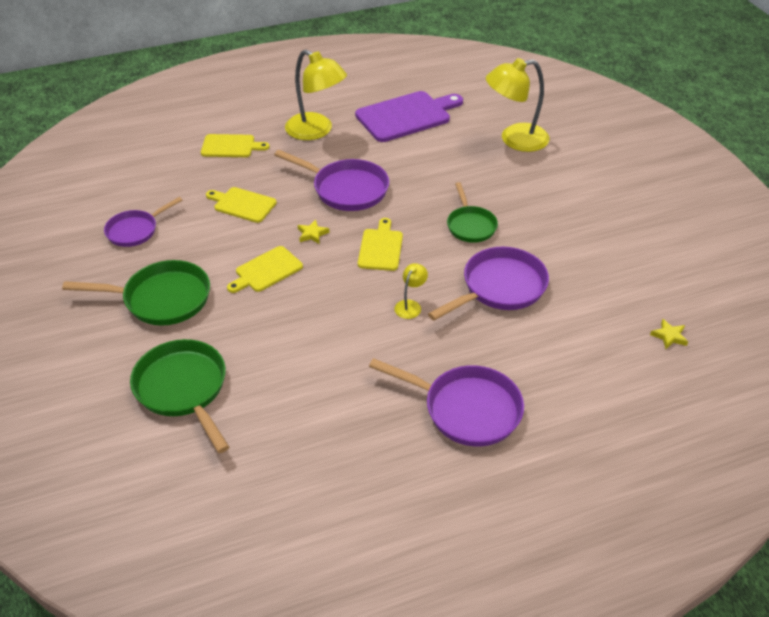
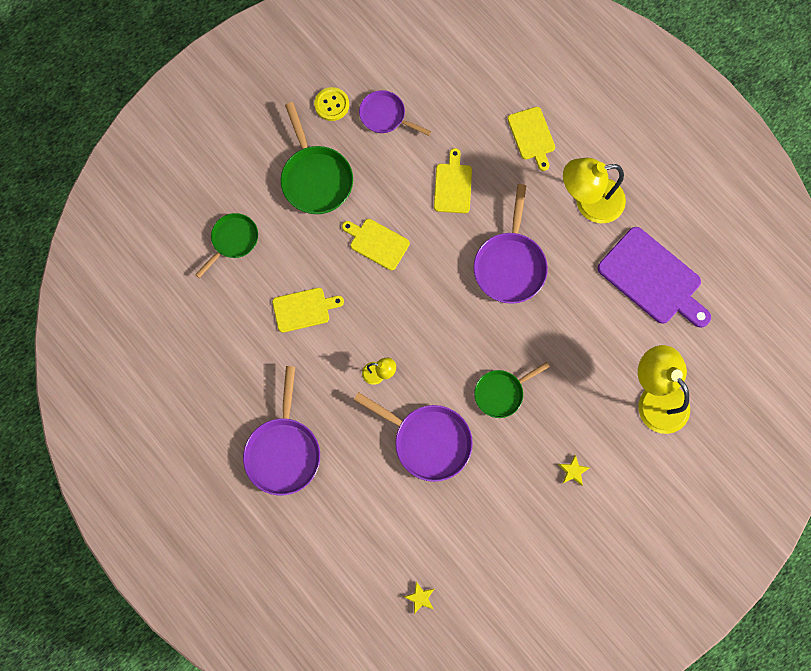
camera: 70 degrees right, 30 degrees up
green pan [130,339,229,453] -> green pan [195,213,258,278], size x0.64
yellow lamp [285,50,347,140] -> yellow lamp turned 60 degrees clockwise [563,158,626,223]
yellow star [298,219,329,244] -> yellow star moved to [558,454,590,486]
yellow cutting board [358,218,403,271] -> yellow cutting board moved to [272,288,344,333]
none -> yellow button [314,87,349,121]

